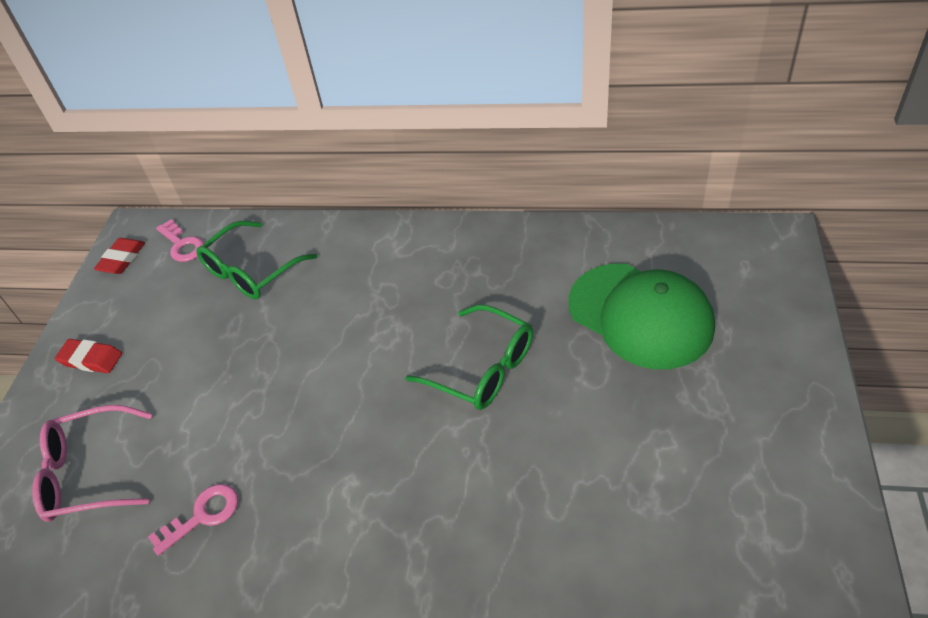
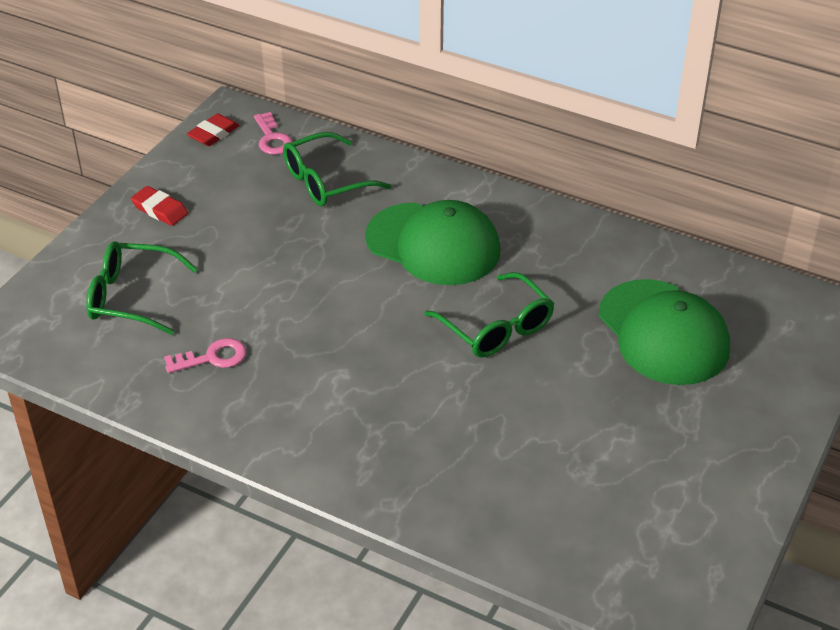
camera: 15 degrees right, 5 degrees down
pink glasses [32,405,152,522] -> green glasses [86,241,198,335]
none -> green cap [365,200,501,285]

